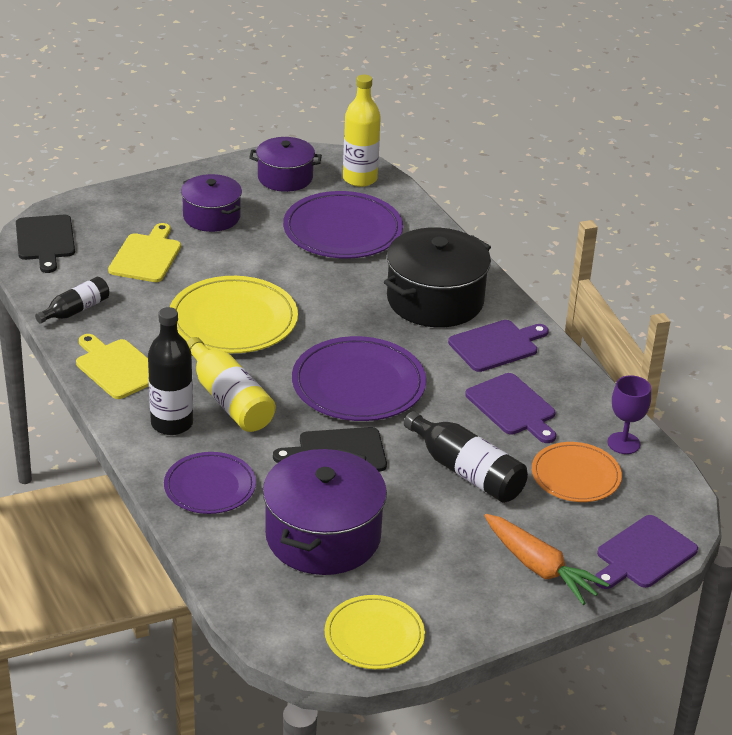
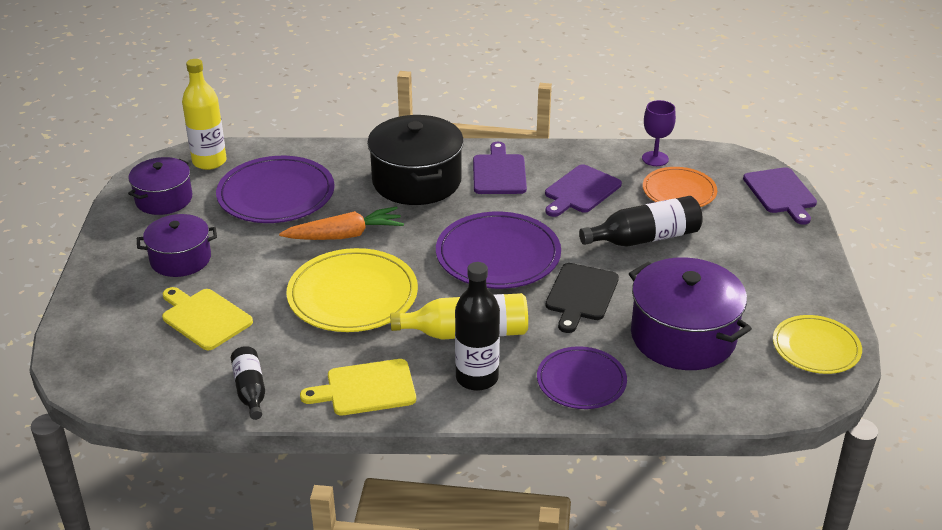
camera: 60 degrees left, 0 degrees up
black cutting board [16,215,75,273] -> none
purple cutting board [465,373,556,443] -> purple cutting board turned 135 degrees clockwise [545,164,622,217]
orange carrot [484,514,610,605] -> orange carrot moved to [279,206,404,240]

